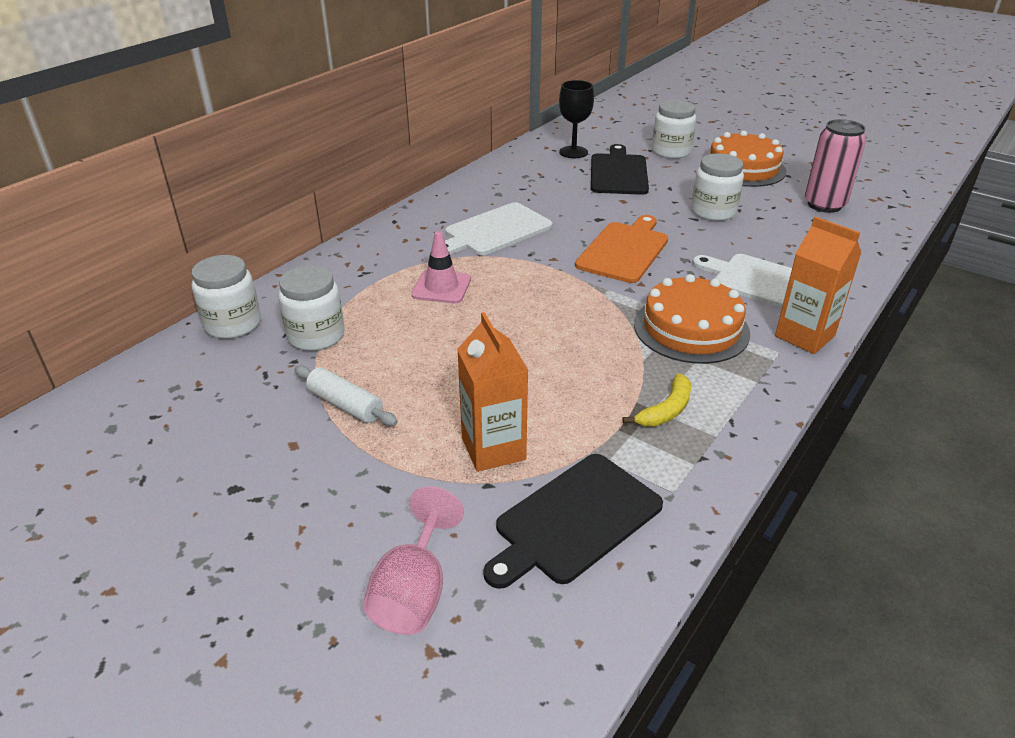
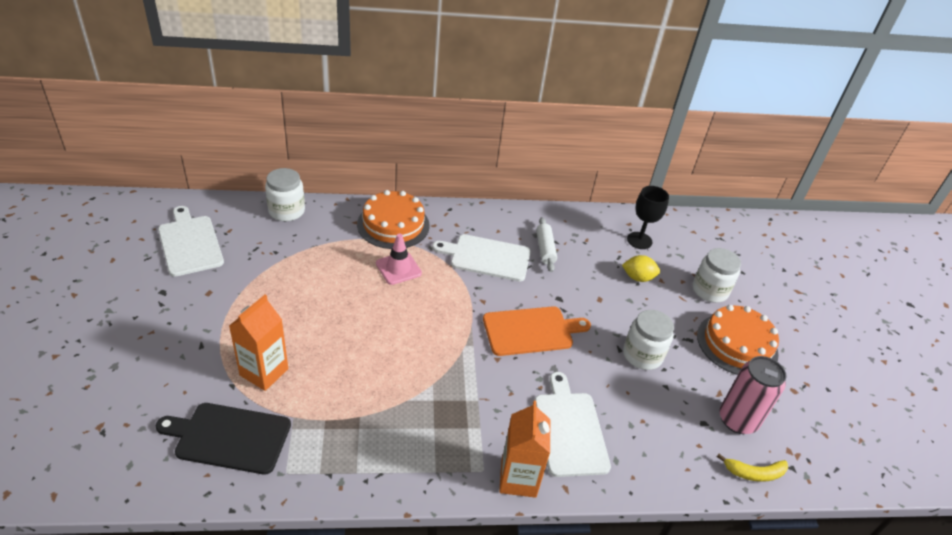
camera: 45 degrees right, 5 degrees up
white jar [278,265,345,351] -> none
white rolling pin [294,366,398,426] -> white rolling pin moved to [536,217,557,272]
pink goblet [363,486,464,635] -> none
black cutting board [591,144,649,195] -> yellow lemon [622,255,660,282]
yellow banana [622,373,691,427] -> yellow banana moved to [717,454,788,482]
orange cake [634,274,750,364] -> orange cake moved to [357,190,430,249]
none -> white cutting board [158,206,224,277]

